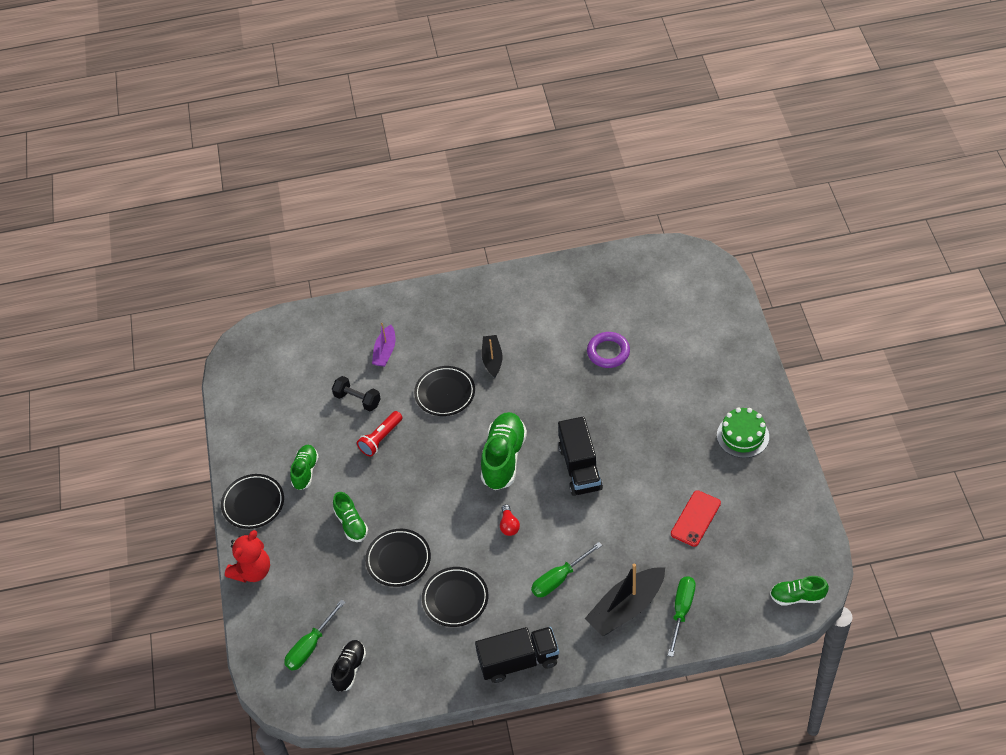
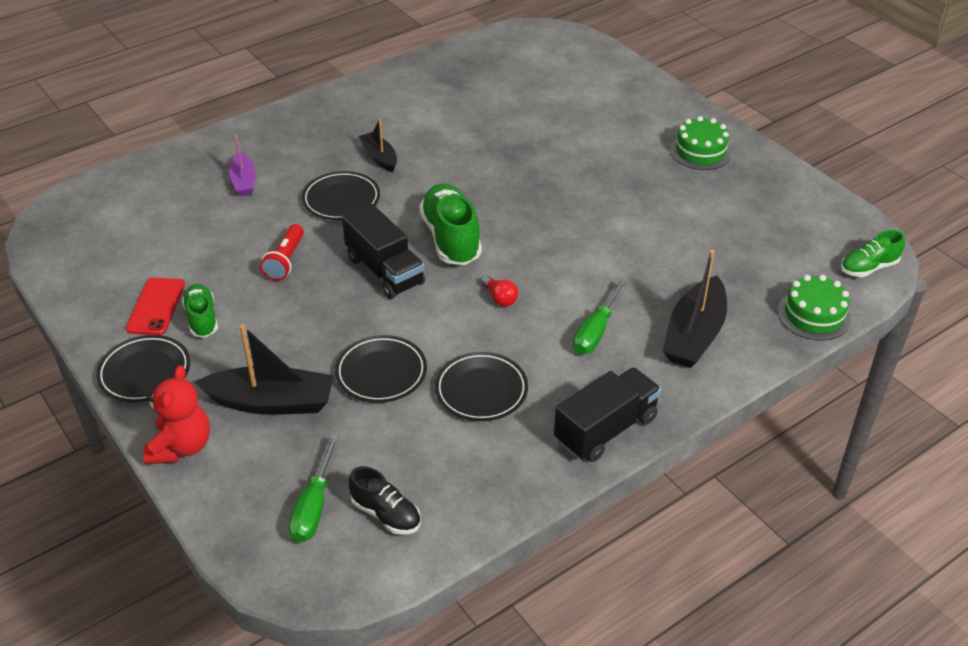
camera: 30 degrees left, 10 degrees down
black shoe [331,640,366,692] -> black shoe turned 135 degrees clockwise [349,466,421,535]
black dumbbell [332,376,381,411] -> none
green shoe [333,492,368,542] -> none
black truck [558,417,603,496] -> black truck moved to [342,204,425,299]
purple ring [587,332,630,368] -> none
green screwdriver [668,576,696,657] -> none
red phone [671,490,721,547] -> red phone moved to [126,277,185,335]
none -> black boat [195,325,334,415]
none -> green cake [778,275,851,341]

